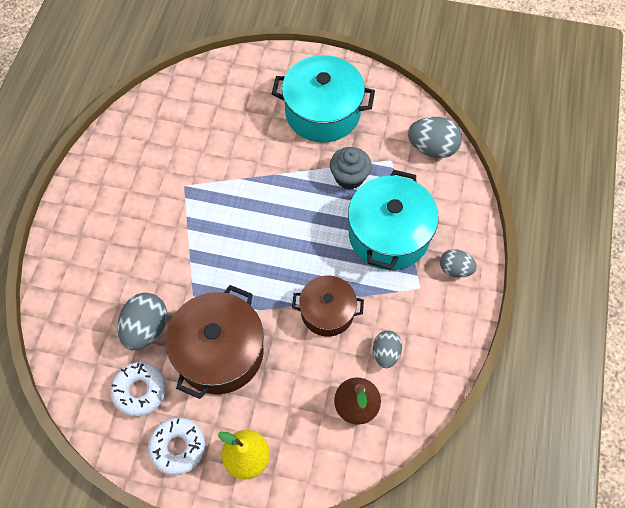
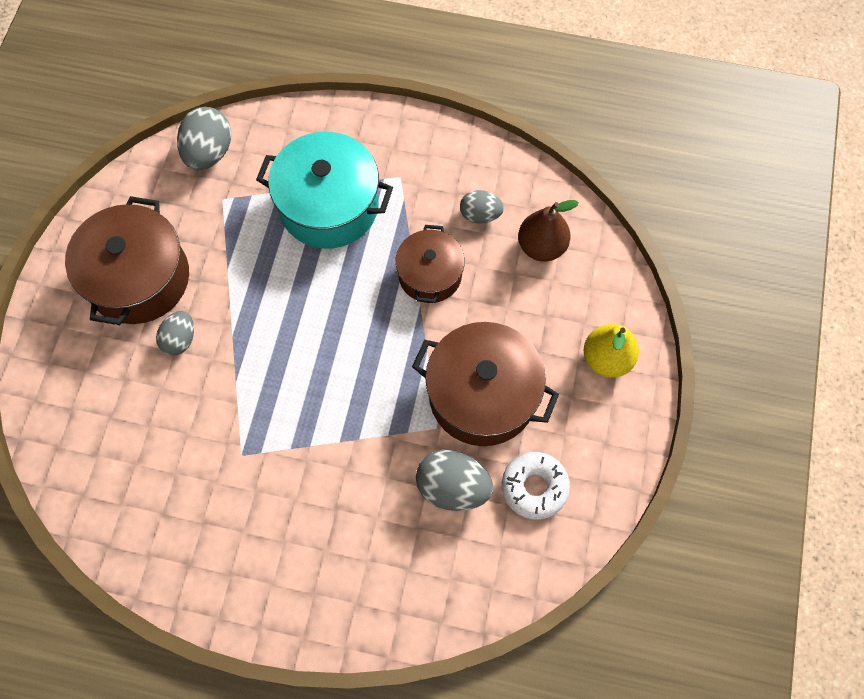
camera: 90 degrees left, 5 degrees up
white donut [148,417,205,475] -> none
turquoise pot [272,55,375,143] -> brown pot [65,196,189,325]
grey cupcake [330,147,372,189] -> none
grey egg [440,249,477,278] -> grey egg moved to [156,311,194,356]

